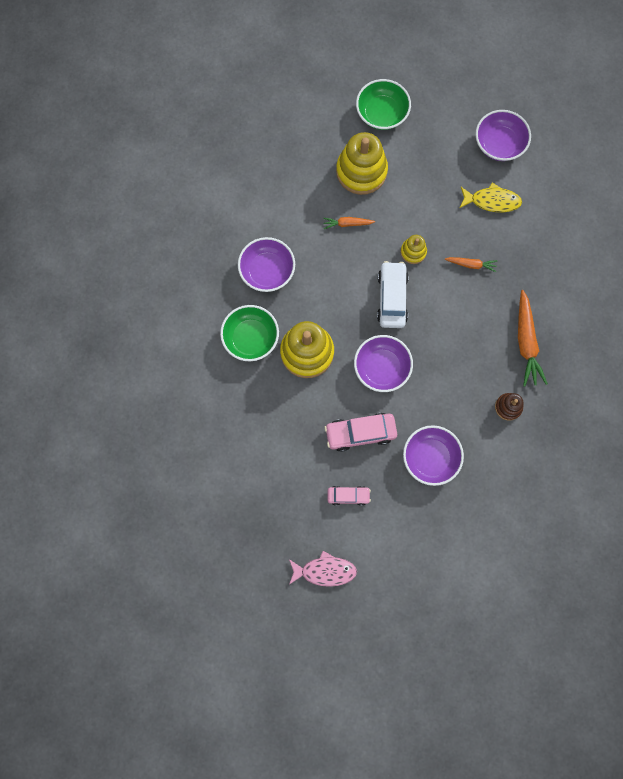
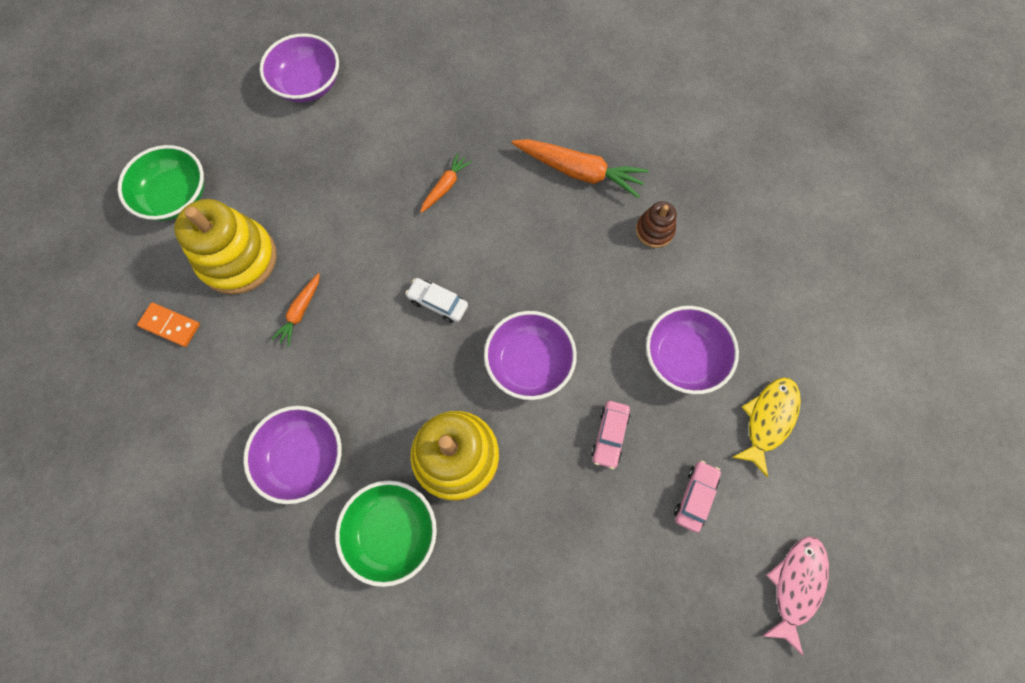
camera: 65 degrees left, 5 degrees down
pink car [324,413,397,452] -> pink car [591,401,630,469], size x0.60
white car [377,261,409,328] -> white car [405,278,468,323], size x0.60
yellow stacking toy [400,235,427,264] -> none
yellow fish [460,183,522,212] -> yellow fish moved to [732,377,801,477]
none -> orange domino [137,303,200,347]

